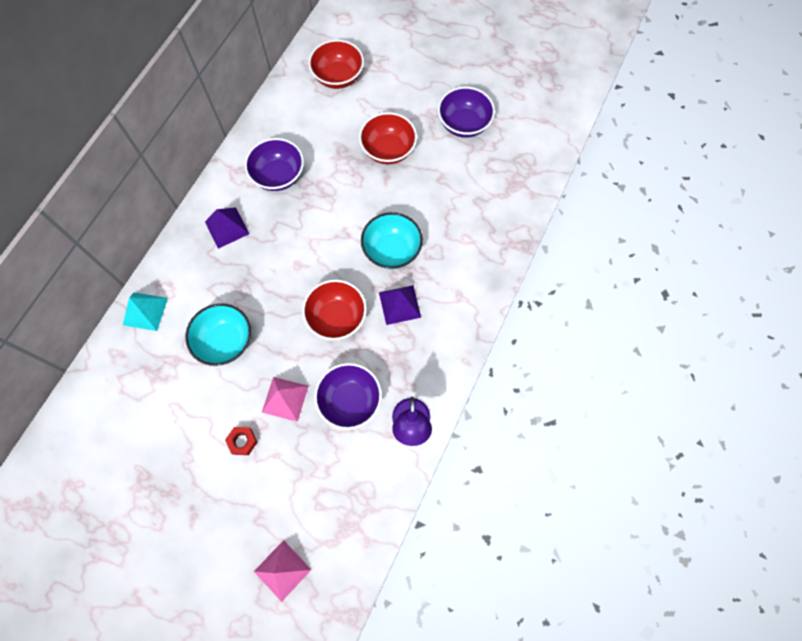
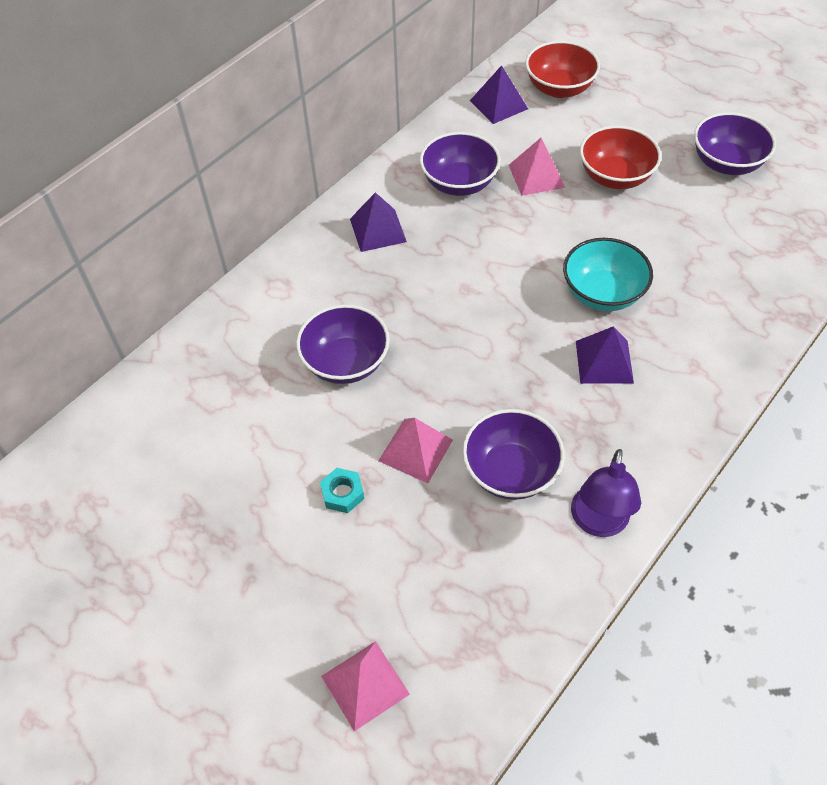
camera: 15 degrees right, 15 degrees down
turquoise pyramid [123,292,168,331] -> none
turquoise bowl [185,303,251,366] -> purple bowl [296,304,390,384]
red nut [225,427,258,455] -> turquoise nut [320,468,364,513]
red bowl [302,280,367,340] -> none
none -> purple pyramid [470,65,528,124]
none -> pink pyramid [509,138,565,196]

